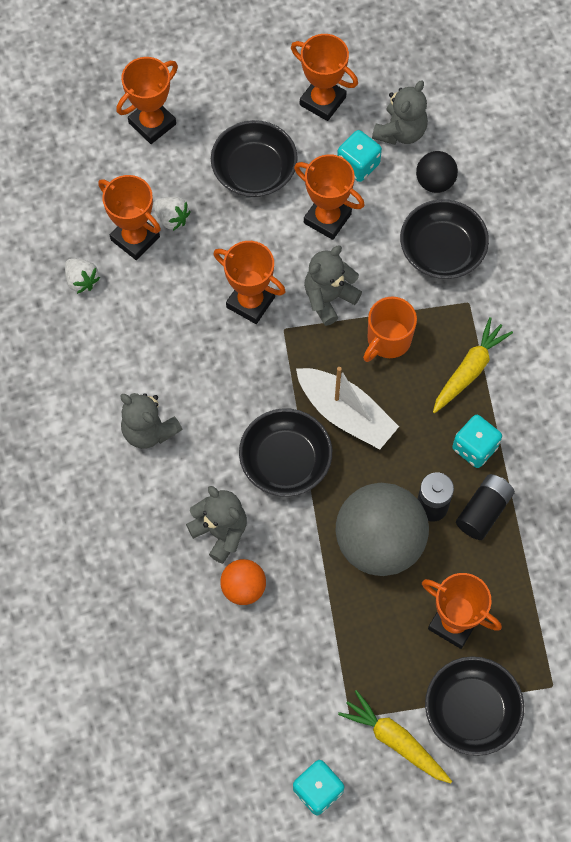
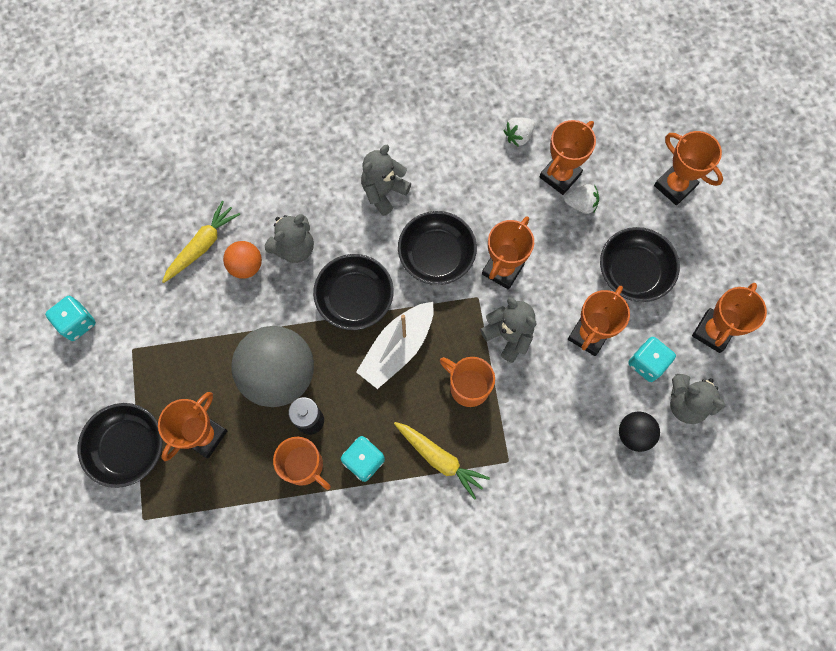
camera: 90 degrees right, 5 degrees up
white strawberry [153,197,191,231] -> white strawberry turned 120 degrees counterclockwise [564,184,599,214]
yellow carrot [338,690,452,783] -> yellow carrot moved to [162,201,240,283]
black bowl [400,199,489,279] -> black bowl moved to [398,211,477,285]
black battery [456,474,515,540] -> orange mug [273,437,331,490]

